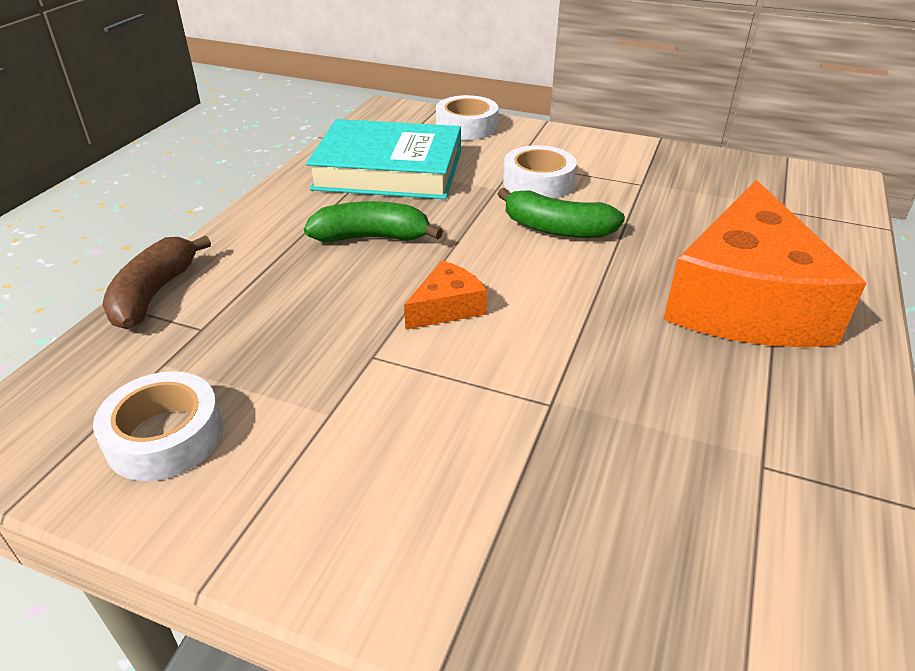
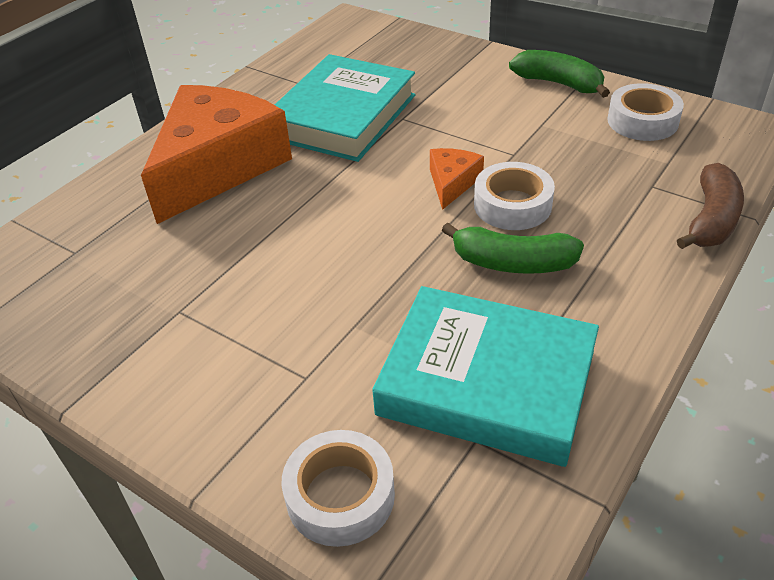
camera: 165 degrees left, 5 degrees up
orange cheese [404,260,487,330] -> orange cheese turned 135 degrees clockwise [430,148,484,210]
green banana [497,188,625,238] -> green banana moved to [509,50,610,98]
white tape [503,145,577,198] -> white tape moved to [474,162,555,230]
none -> turquoise book [275,54,415,162]

